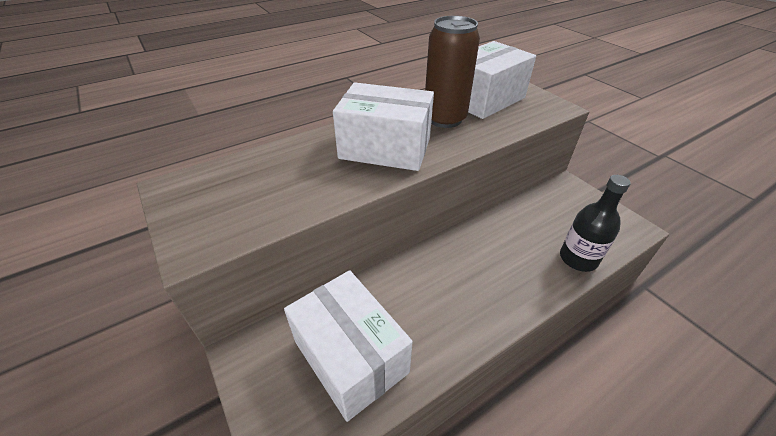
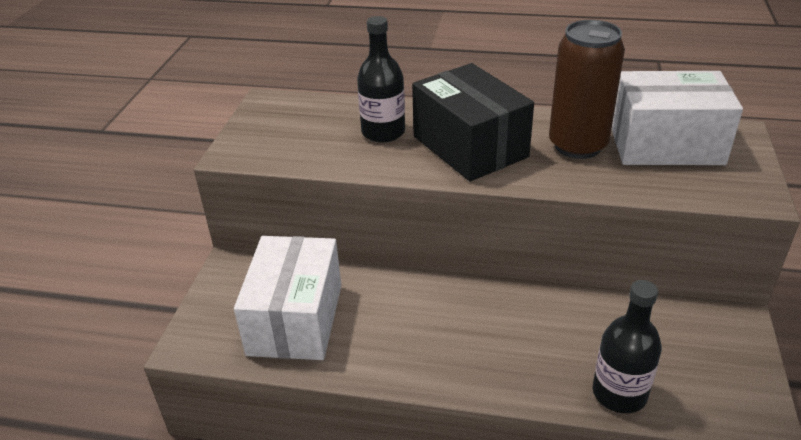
camera: 45 degrees right, 5 degrees down
white box [333,82,434,171] -> black box [412,63,534,181]
none -> black bottle [357,16,405,143]

